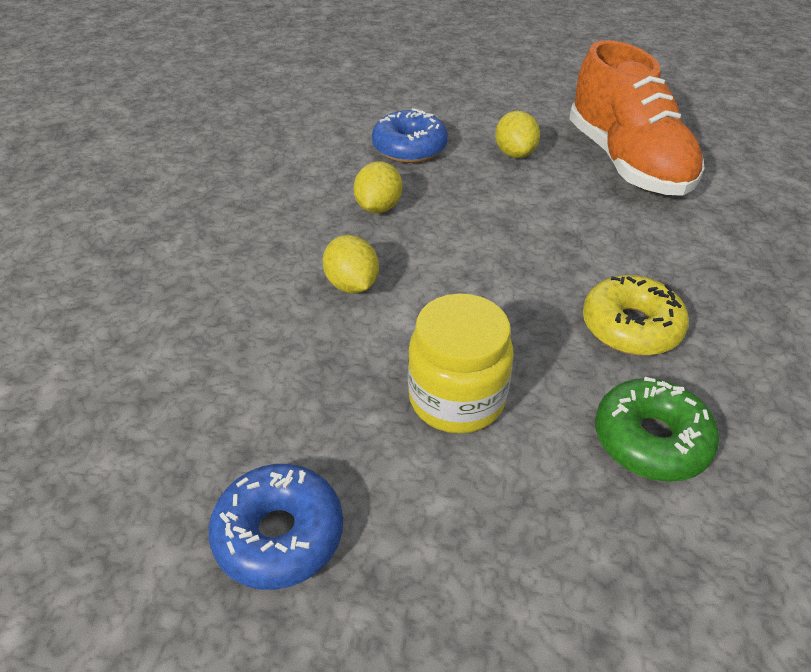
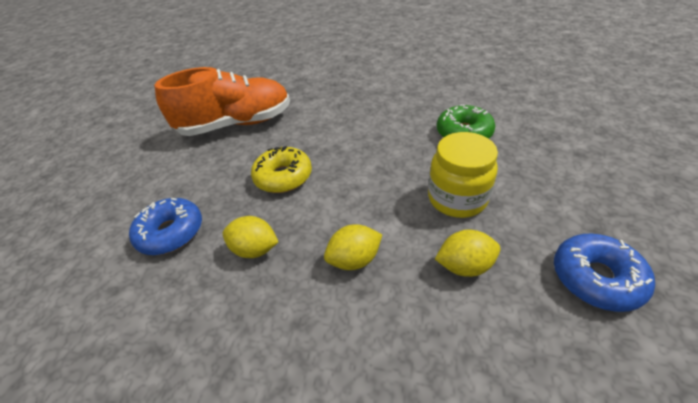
camera: 85 degrees left, 0 degrees up
yellow lemon [495,111,540,158] -> yellow lemon moved to [435,230,501,277]
yellow donut [583,275,689,356] -> yellow donut moved to [251,146,312,193]

